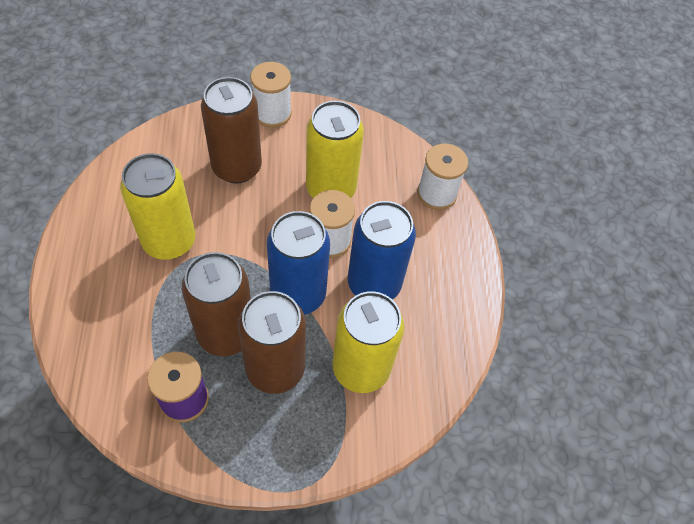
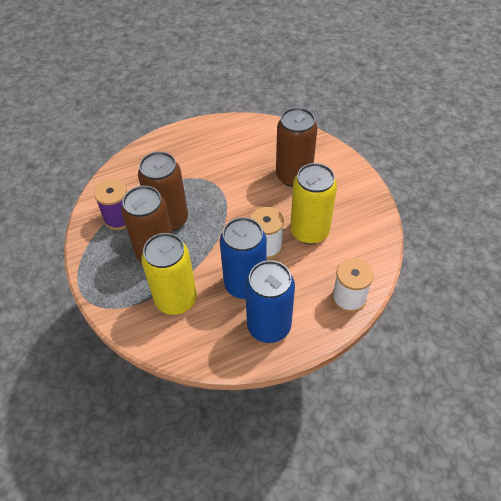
camera: 75 degrees right, 5 degrees down
yellow can [120,153,195,260] -> none
white spool [250,62,292,128] -> none
blue can [267,211,330,315] -> blue can moved to [245,260,295,343]

